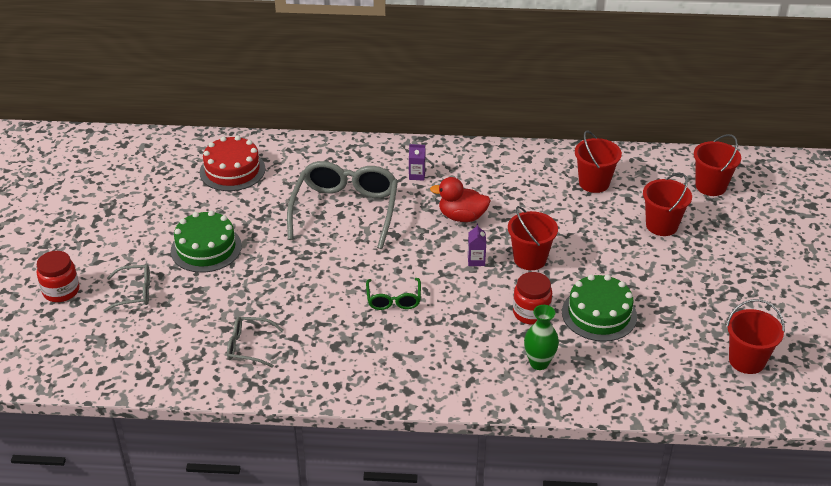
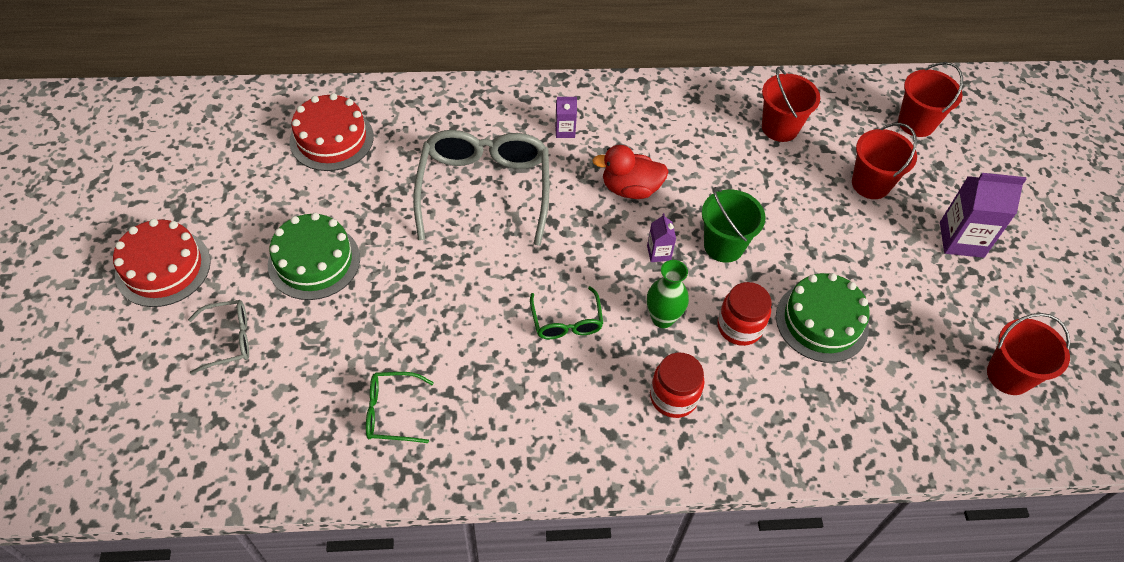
camera: 10 degrees left, 15 degrees up
red jar [37,251,80,302] -> red jar moved to [650,353,705,418]
grey glasses [227,316,284,368] -> green glasses [366,372,434,443]
red bucket [508,206,558,270] -> green bucket [702,187,766,263]
green vase [524,305,559,370] -> green vase moved to [647,260,689,328]
none -> red cake [113,219,211,307]
none -> purple carton [940,173,1027,258]

